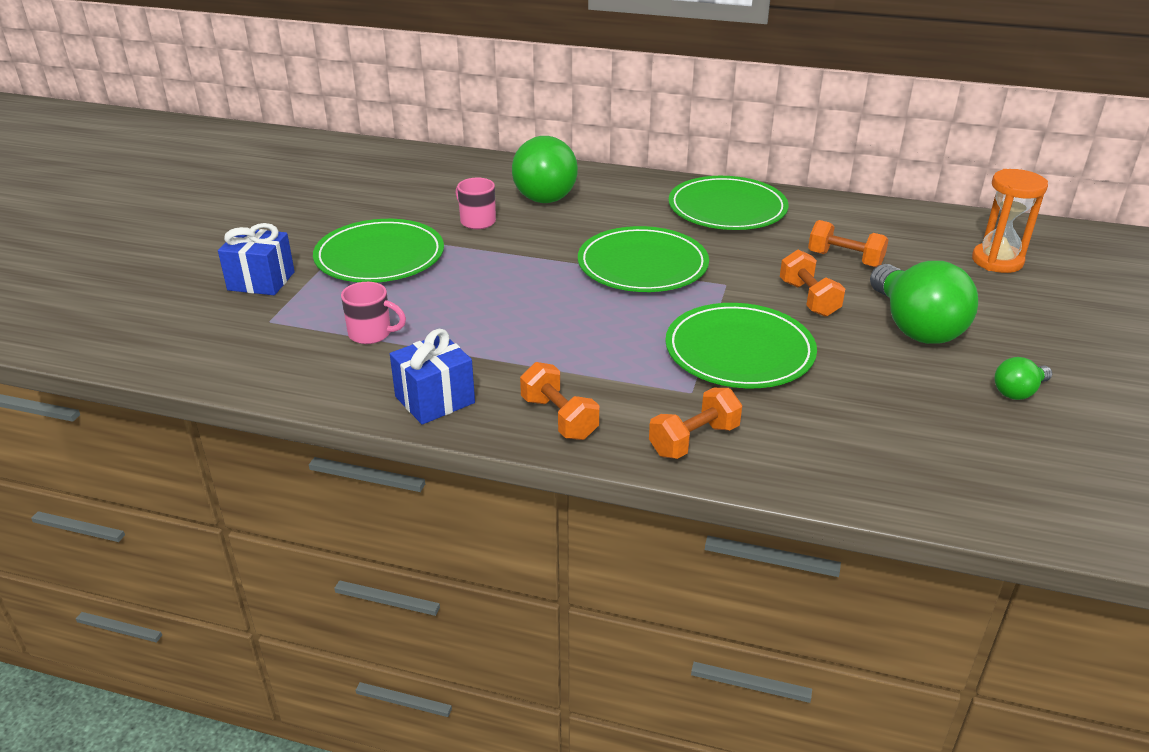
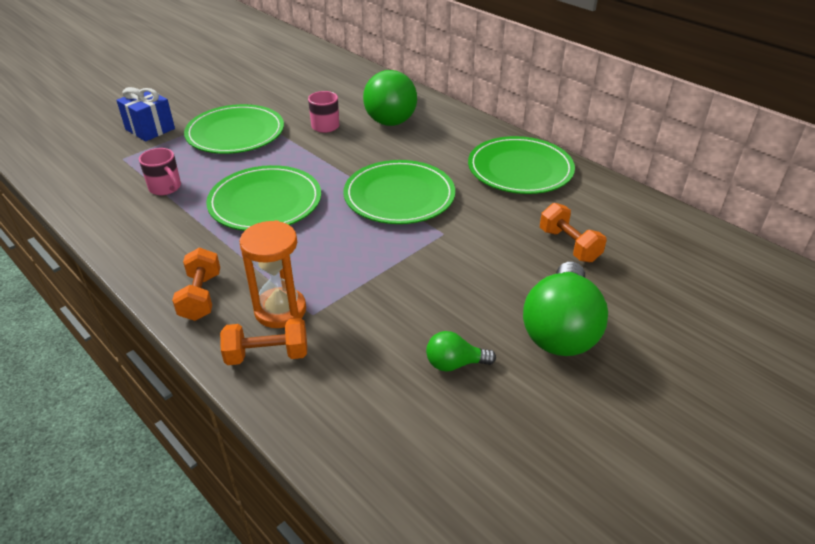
camera: 30 degrees right, 5 degrees up
blue gift [390,329,475,425] -> none
green plate [665,303,817,388] -> green plate moved to [206,165,321,231]
orange dumbbell [780,249,845,317] -> none
orange hourglass [972,169,1048,273] -> orange hourglass moved to [240,220,306,328]
green light bulb [994,357,1052,400] -> green light bulb moved to [426,331,496,372]

